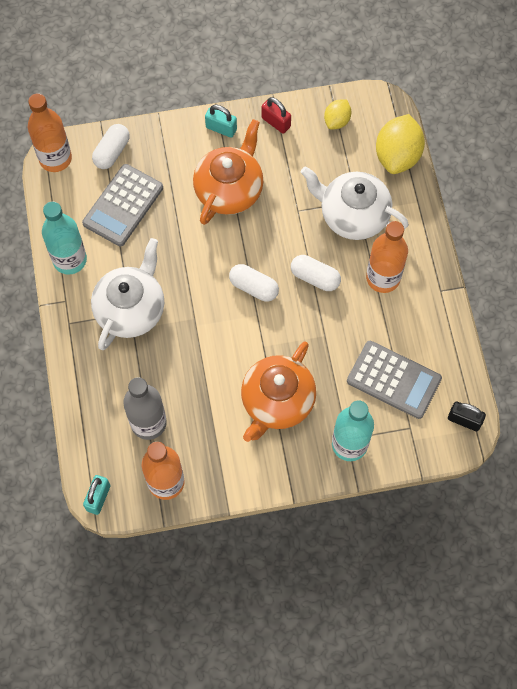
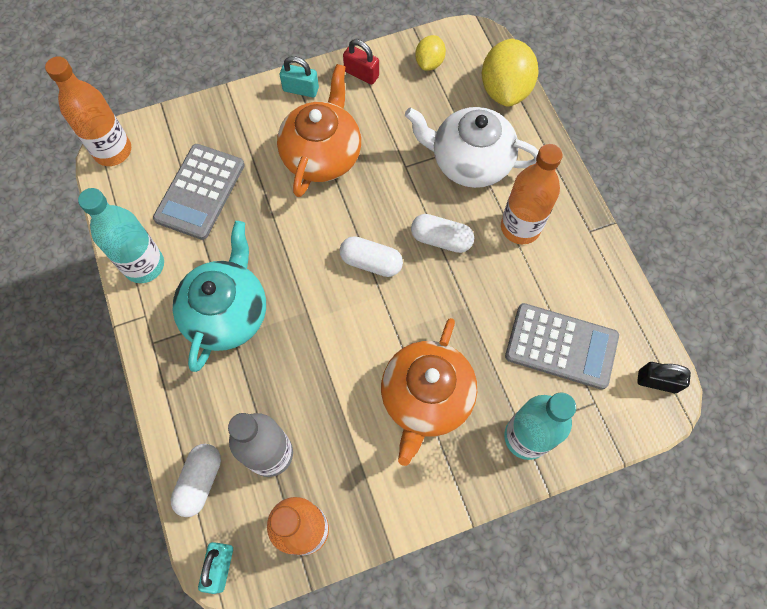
camera: 10 degrees left, 0 degrees up
white teapot [91,238,164,350] -> turquoise teapot [173,221,266,372]
white capsule [92,124,130,169] -> white capsule moved to [171,444,221,517]

